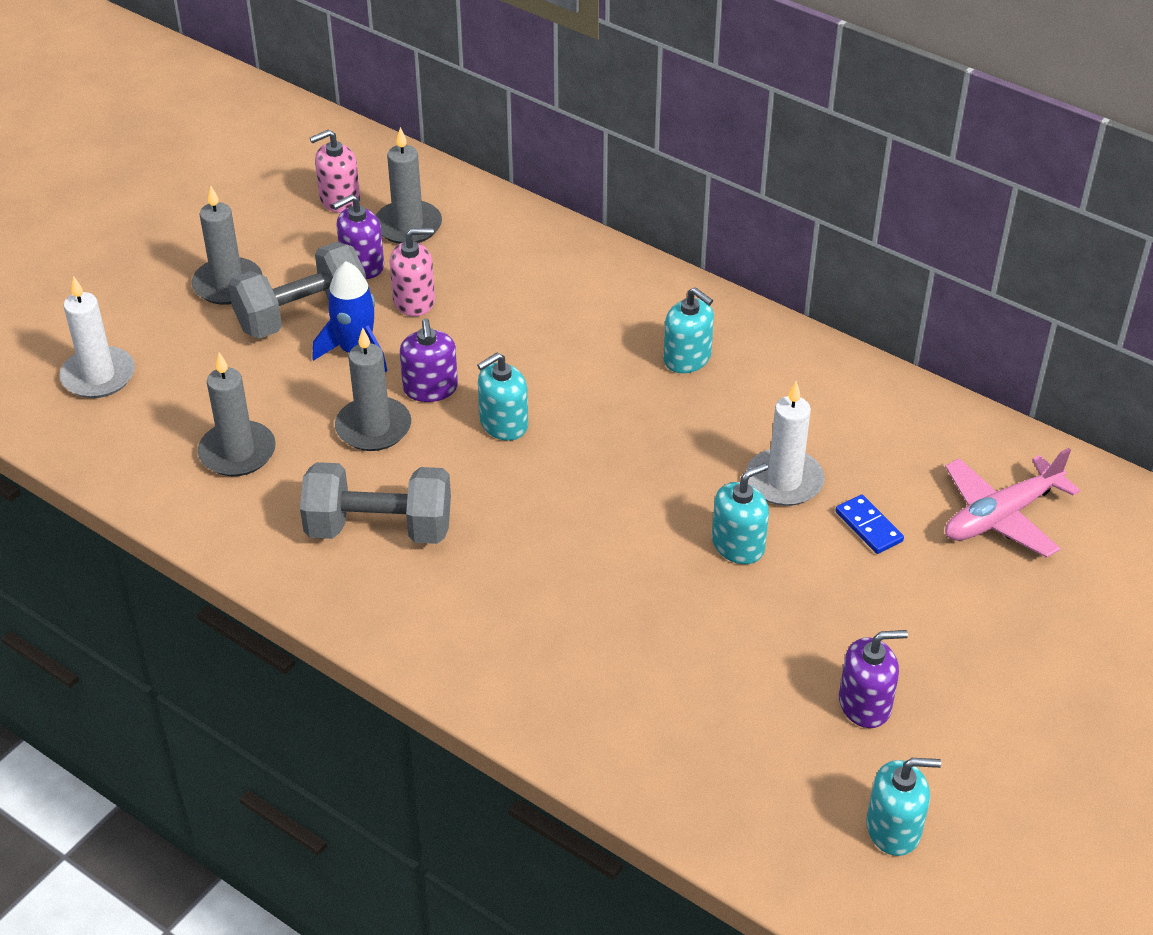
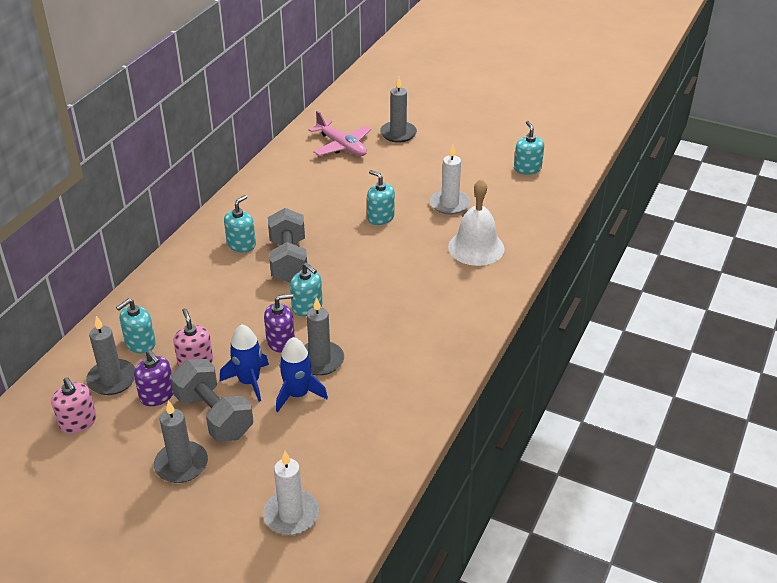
camera: 100 degrees left, 5 degrees down
grey candle [198,352,276,476] -> grey candle moved to [380,77,417,143]
grey dumbbell [300,462,451,544] -> grey dumbbell moved to [268,208,307,283]
white candle [746,381,825,506] -> white candle moved to [430,145,470,215]
blue domino [835,494,904,554] -> none
purple soap dispenser [839,630,908,728] -> none
none -> turquoise soap dispenser [116,299,156,353]
none -> blue rocket [276,337,328,412]
none -> white bell [448,179,504,266]

